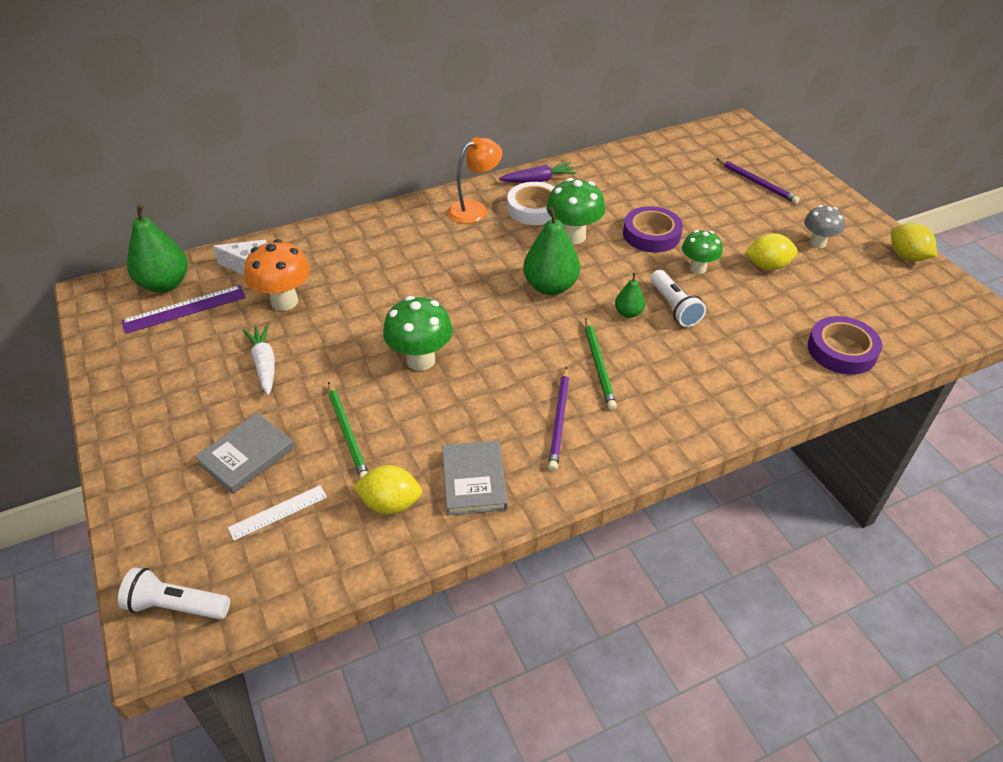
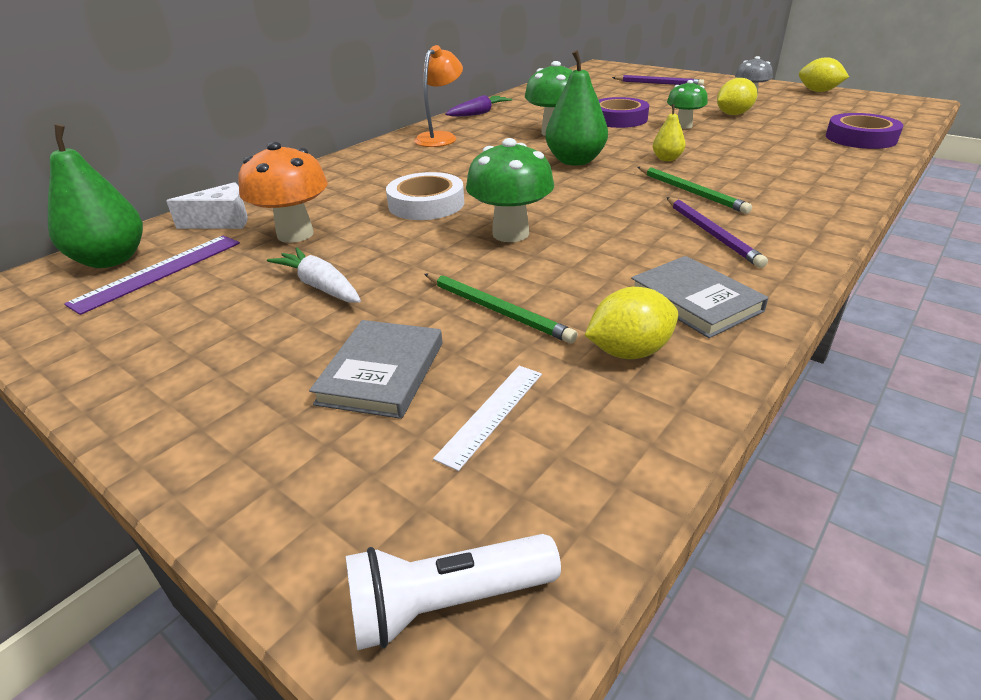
camera: 25 degrees left, 10 degrees down
white tape [507,182,555,225] -> white tape moved to [386,172,464,220]
green pear [615,273,645,318] -> yellow pear [653,104,685,161]
white flashlight [651,270,706,327] -> none

